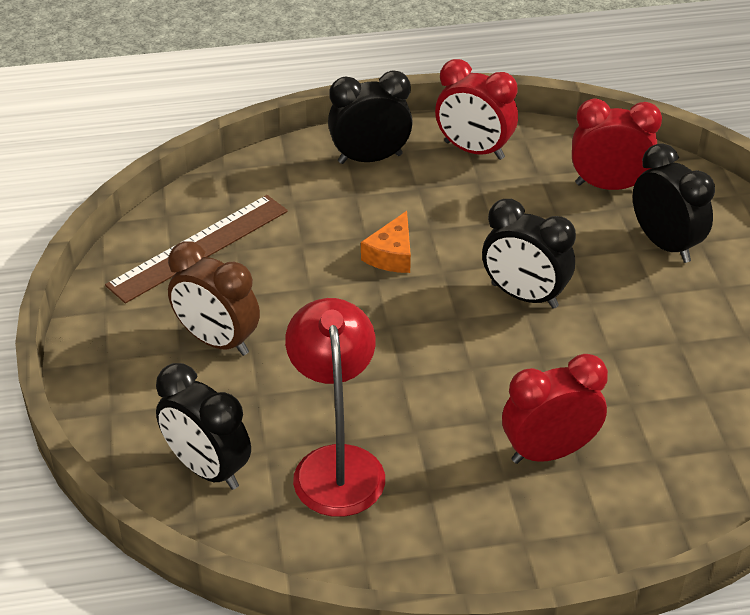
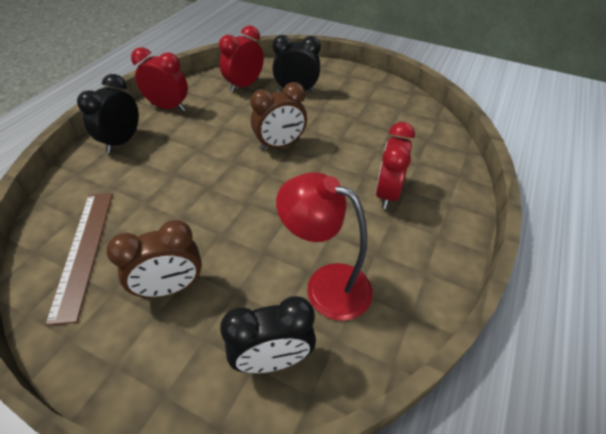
camera: 55 degrees left, 5 degrees up
orange cheese [361,211,411,273] -> none
red clock [435,59,518,160] -> red clock turned 135 degrees counterclockwise [131,47,188,111]
black clock [482,199,576,309] -> brown clock [250,82,307,151]

